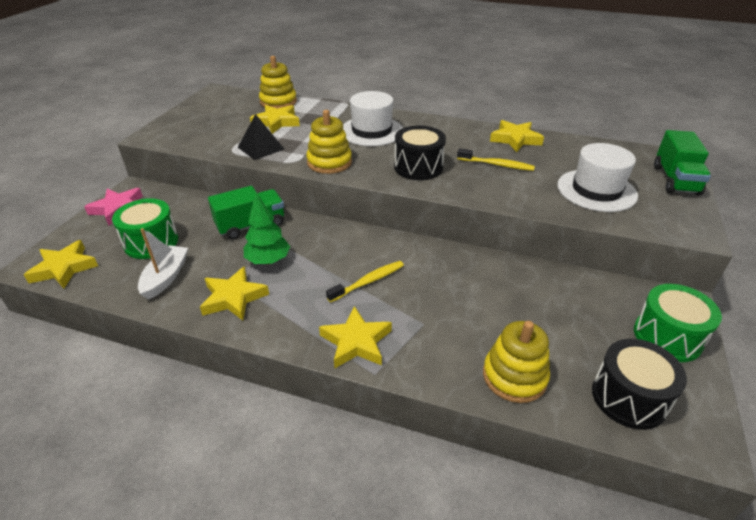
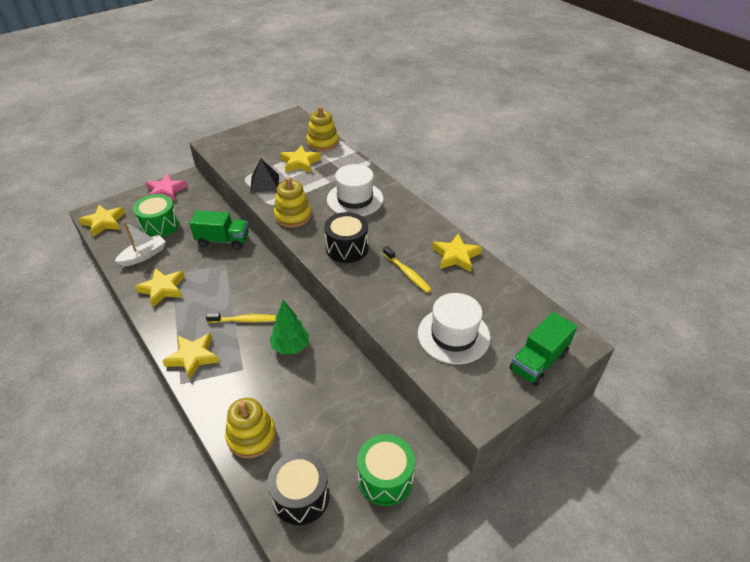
camera: 35 degrees right, 5 degrees up
green tree [244,192,290,265] -> green tree moved to [270,300,310,355]

